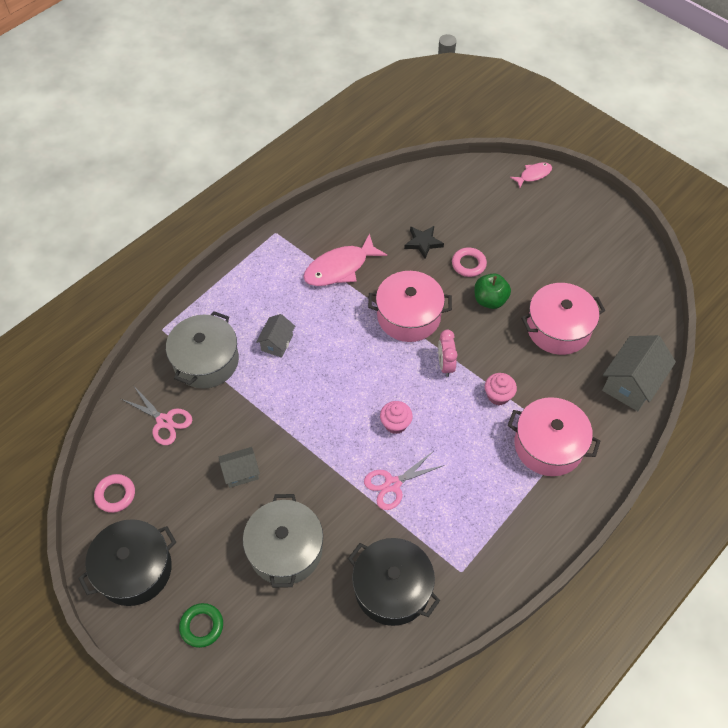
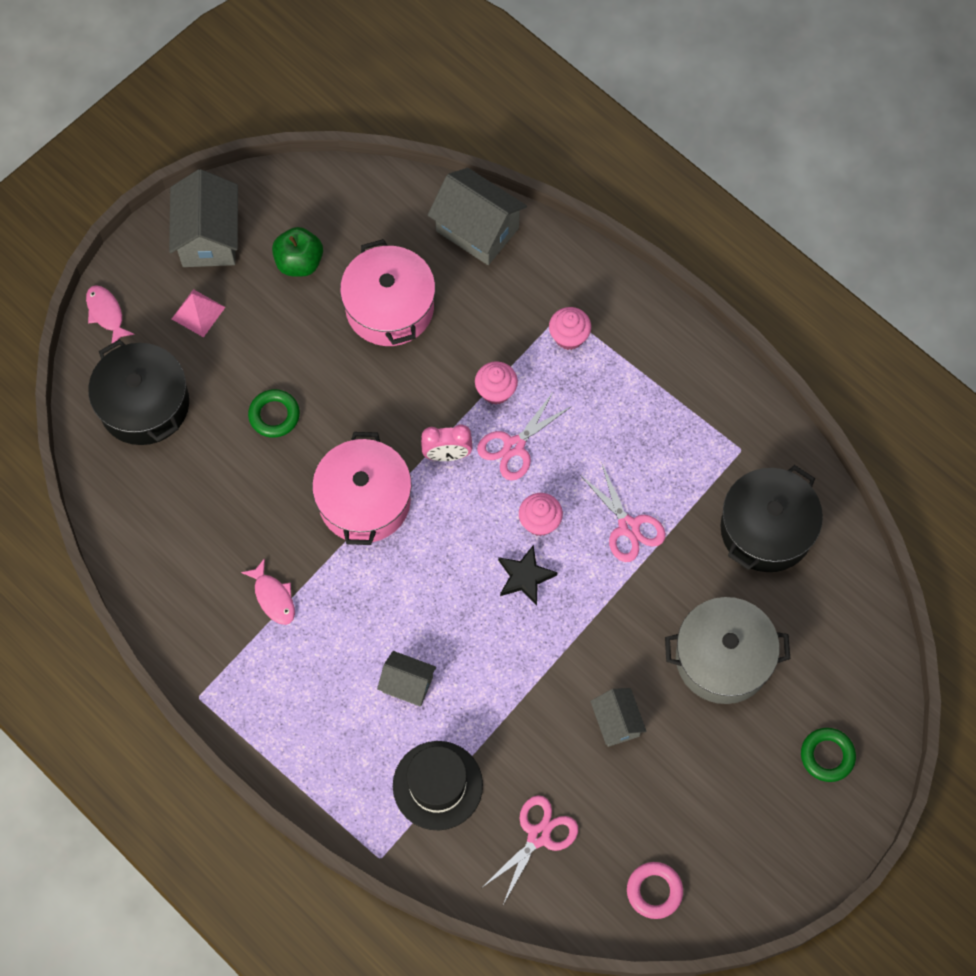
camera: 90 degrees left, 10 degrees up
black pot [78,519,176,606] -> black pot moved to [88,339,189,445]
grey pot [166,311,239,389] -> black hat [393,741,483,830]
pink fish [303,233,387,286] -> pink fish [241,558,295,625], size x0.55
black star [404,226,444,259] -> black star moved to [498,545,557,605]
pink ring [452,247,487,277] -> green ring [248,389,300,438]
green apple [474,273,511,309] -> green apple moved to [272,227,323,277]
pink pot [508,397,600,476] -> pink cupcake [549,307,591,350]
none -> grey house [169,169,238,267]
none -> pink pyramid [172,289,225,337]
none -> pink scissors [477,391,572,480]

